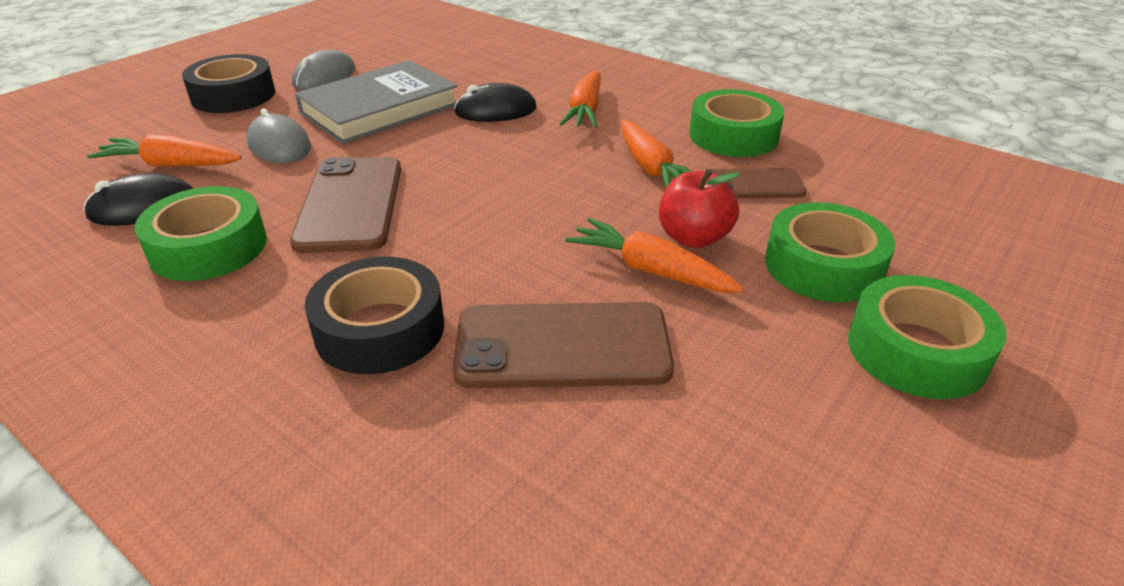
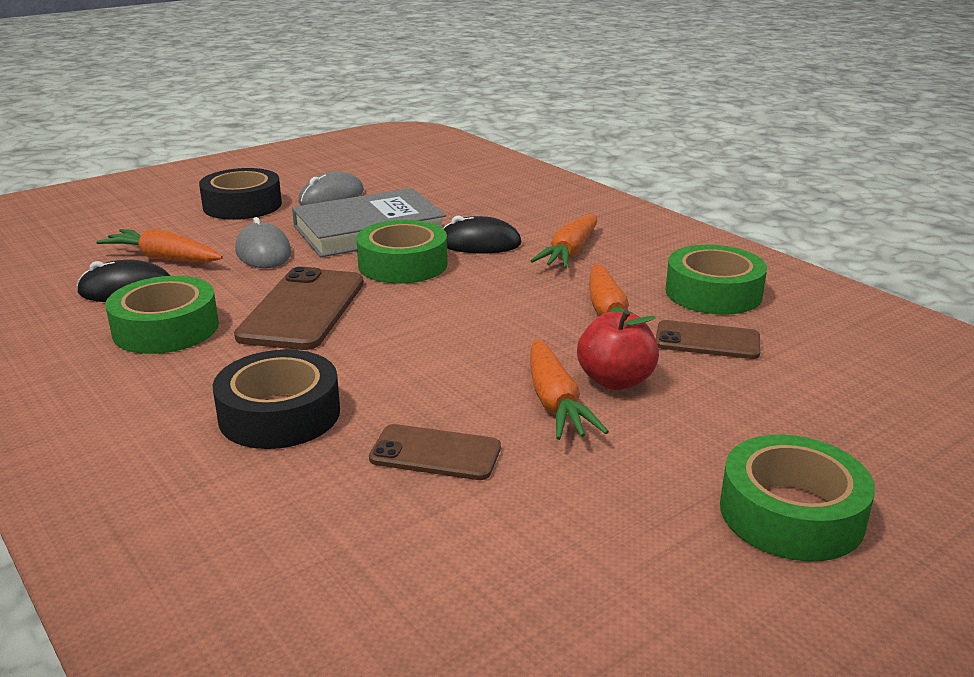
camera: 15 degrees right, 10 degrees down
brown phone [453,302,674,388] -> brown phone [369,424,501,480], size x0.60
orange carrot [565,218,744,293] -> orange carrot turned 150 degrees counterclockwise [530,339,609,440]
green tape [765,202,895,302] -> green tape moved to [356,220,448,284]

